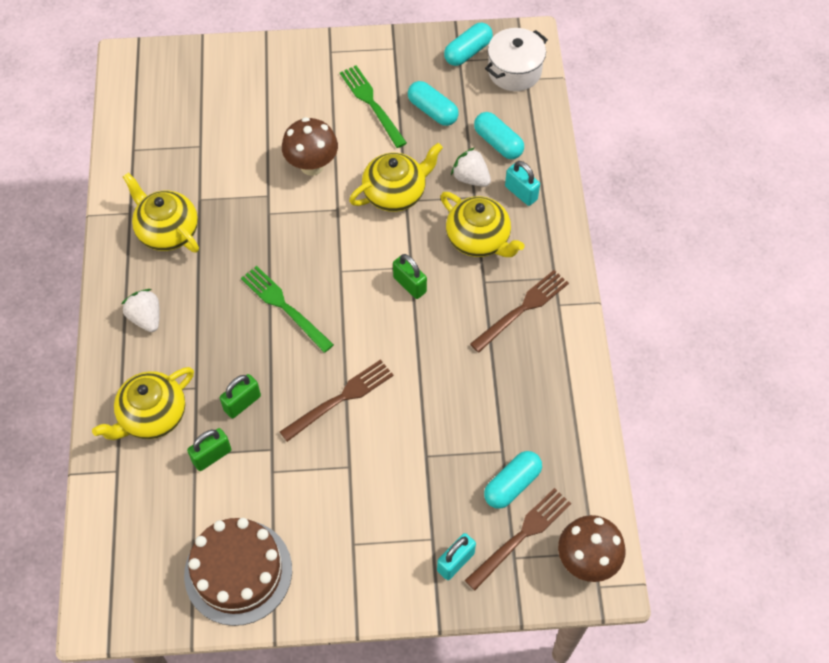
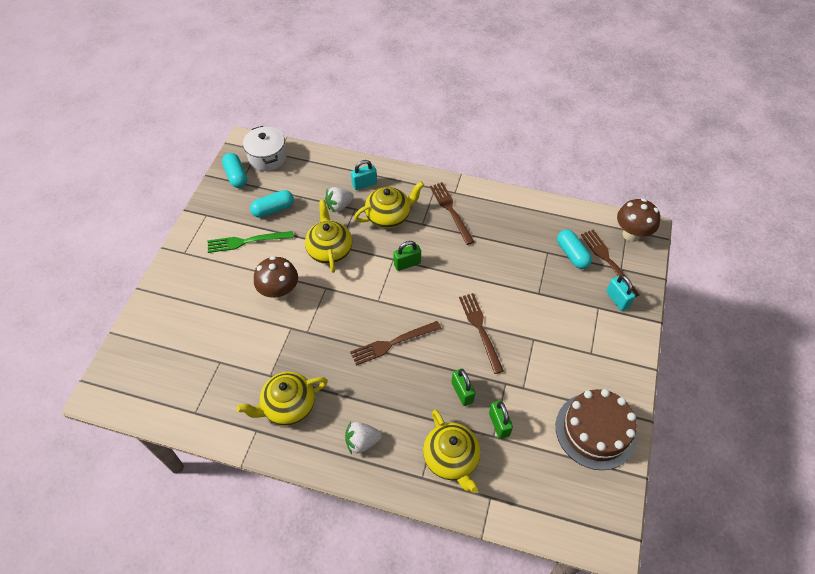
camera: 70 degrees left, 5 degrees down
green fork [241,266,334,353] -> brown fork [350,321,441,366]
turquoise capsule [474,112,524,159] -> none

